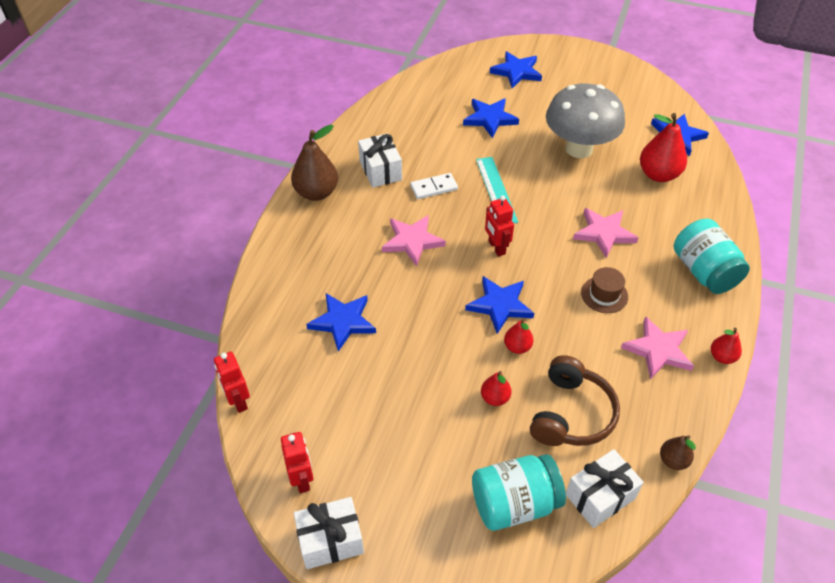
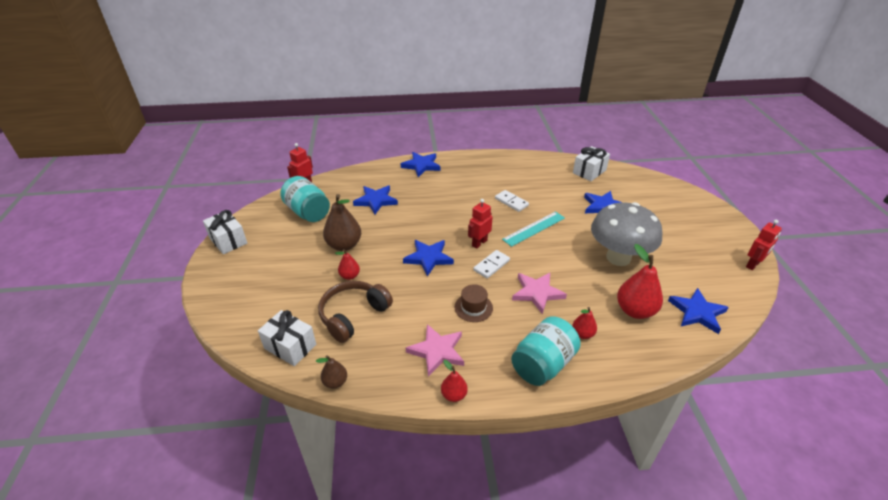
camera: 65 degrees right, 10 degrees down
red robot [281,432,314,493] -> red robot moved to [746,220,782,270]
brown pear [291,125,338,201] -> brown pear moved to [323,194,361,251]
white gift [358,133,402,188] -> white gift moved to [573,146,610,181]
pink star [382,215,446,267] -> none
turquoise jar [472,454,566,531] -> turquoise jar moved to [280,176,330,222]
blue star [490,51,542,88] -> blue star moved to [401,152,441,177]
red pear [504,319,534,354] -> red pear moved to [572,307,597,339]
brown headphones [530,355,620,446] -> brown headphones turned 135 degrees clockwise [318,281,393,343]
none -> white domino [473,250,510,279]

